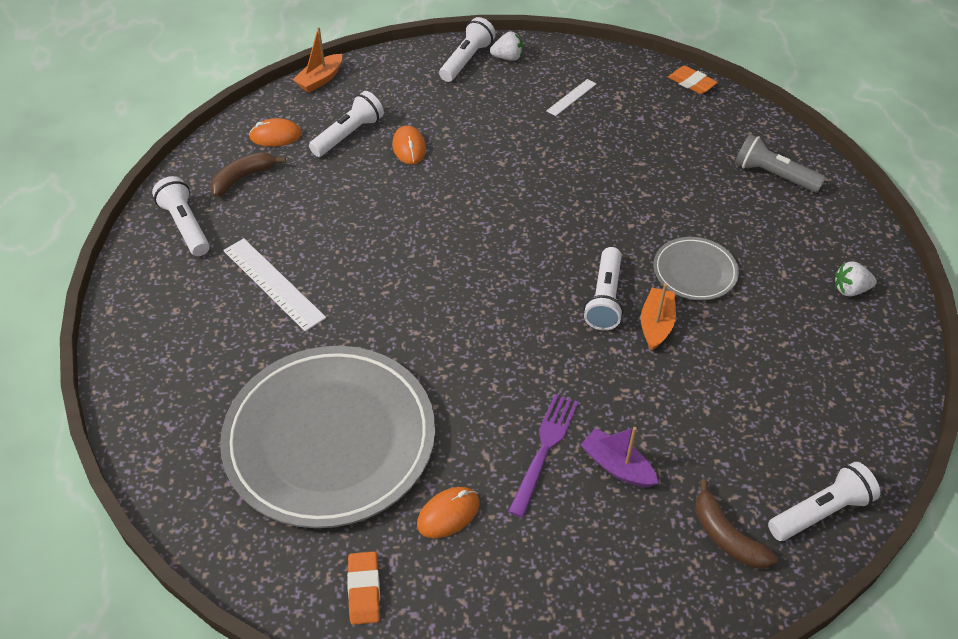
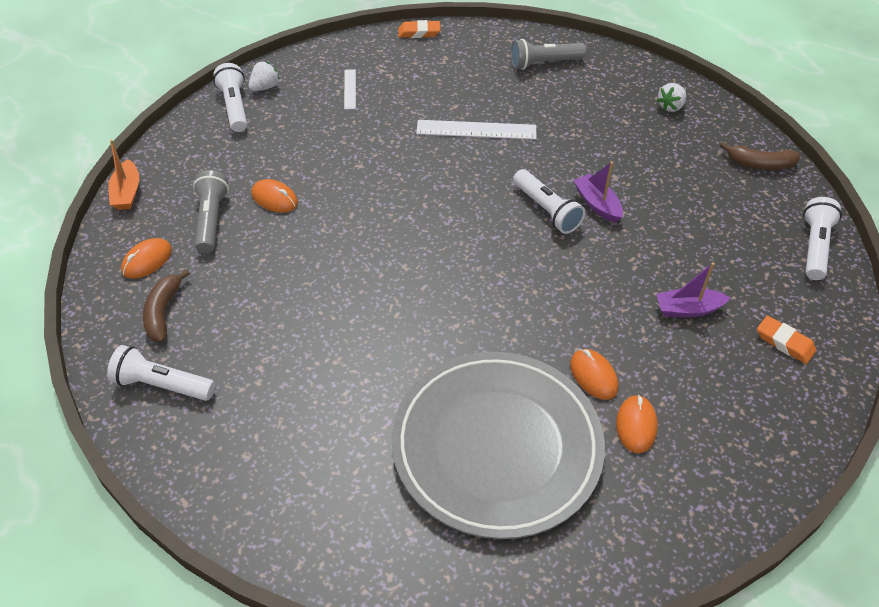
camera: 45 degrees left, 0 degrees up
white ruler [223,238,326,332] -> white ruler moved to [416,120,536,140]
white flashlight [309,91,384,157] -> grey flashlight [193,170,229,253]
orange eraser [347,551,380,625] -> orange eraser moved to [757,316,816,364]
purple fork [508,394,578,518] -> none
orange boat [641,283,676,351] -> purple boat [574,161,623,223]
grey plate [653,237,739,300] -> none
brown banana [695,479,778,568] -> brown banana moved to [720,142,800,170]
none -> orange mouse [570,349,618,400]

